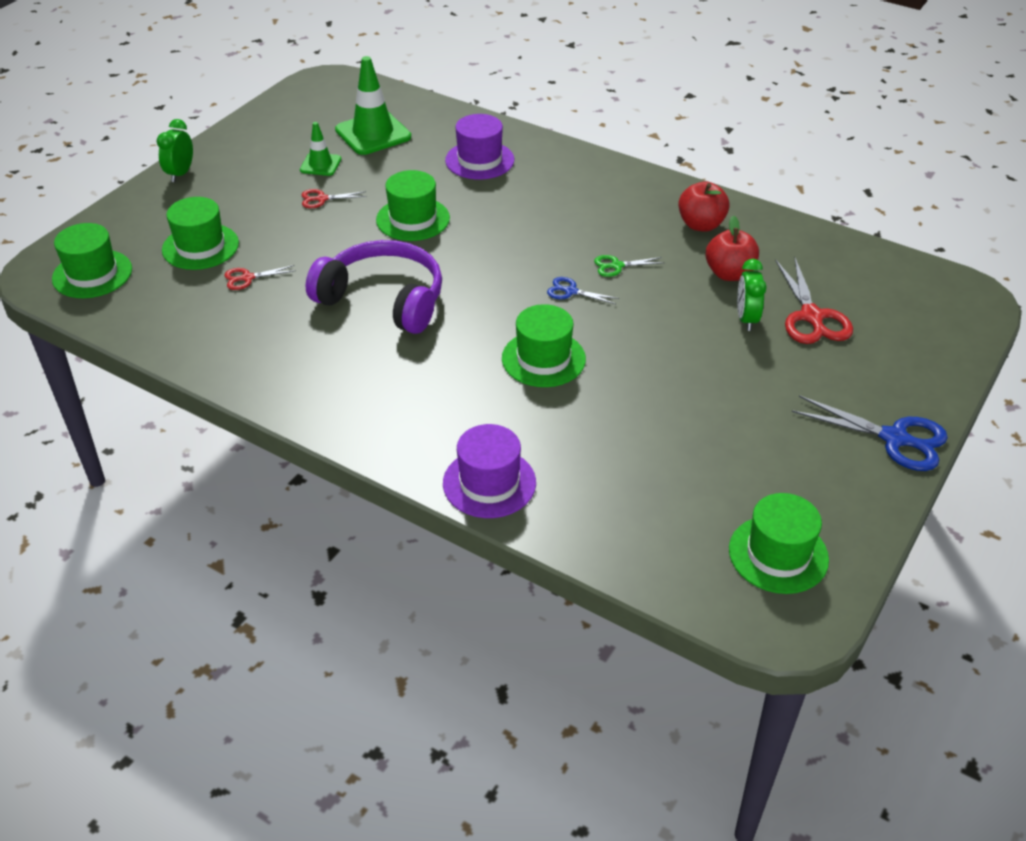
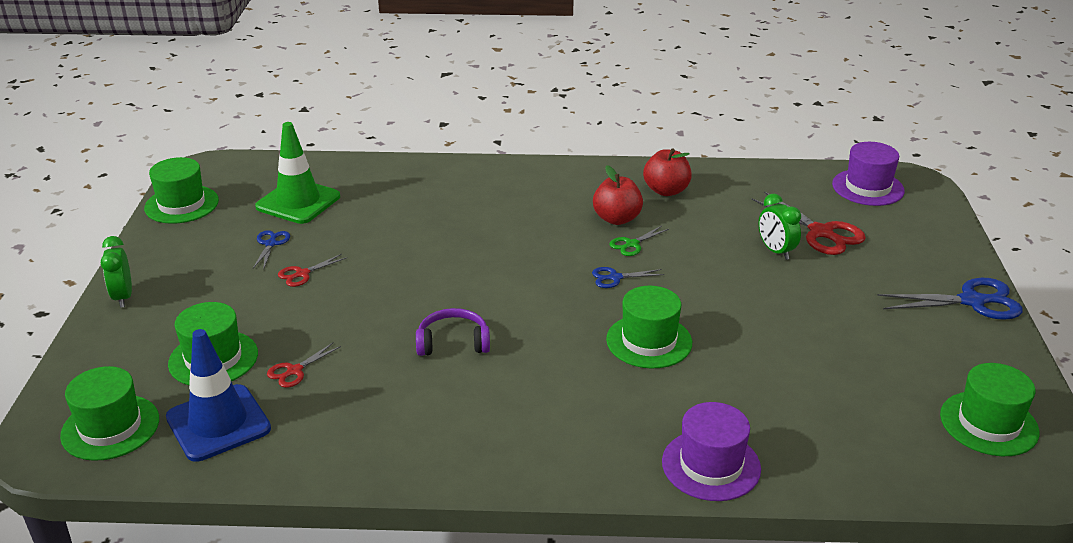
camera: 30 degrees left, 10 degrees down
green traffic cone [300,122,341,176] -> blue scissors [253,230,290,270]
purple headphones [306,240,442,334] -> purple headphones [416,308,490,356], size x0.54
green hat [376,170,450,241] -> green hat moved to [144,157,219,224]
purple hat [445,114,514,180] -> purple hat moved to [832,142,905,206]
red apple [706,216,759,281] -> red apple moved to [593,165,643,225]
none -> blue traffic cone [166,329,271,462]

